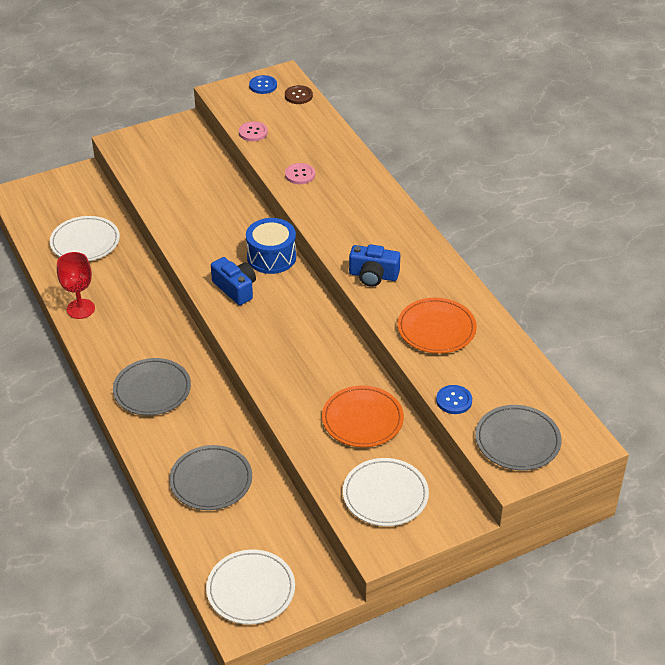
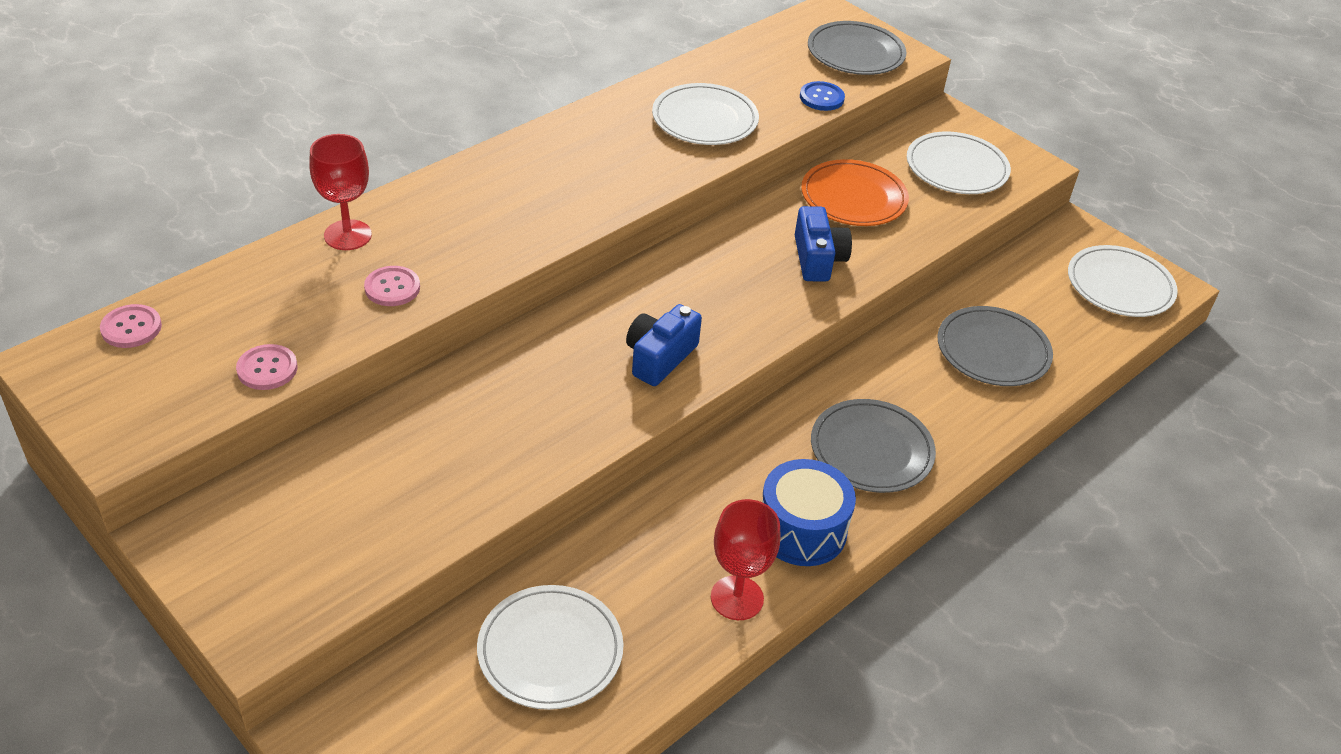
camera: 110 degrees left, 0 degrees up
blue drum [246,218,296,274] -> blue drum moved to [762,459,856,566]
blue button [249,75,277,94] -> none
brown button [285,85,313,104] -> pink button [100,304,162,348]
blue camera [349,244,400,287] -> blue camera moved to [795,206,852,282]
orange plate [398,298,477,354] -> white plate [652,83,759,145]
none -> red goblet [309,134,372,250]

